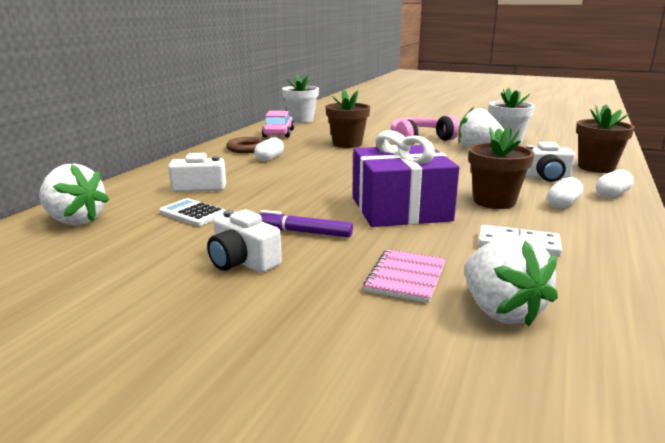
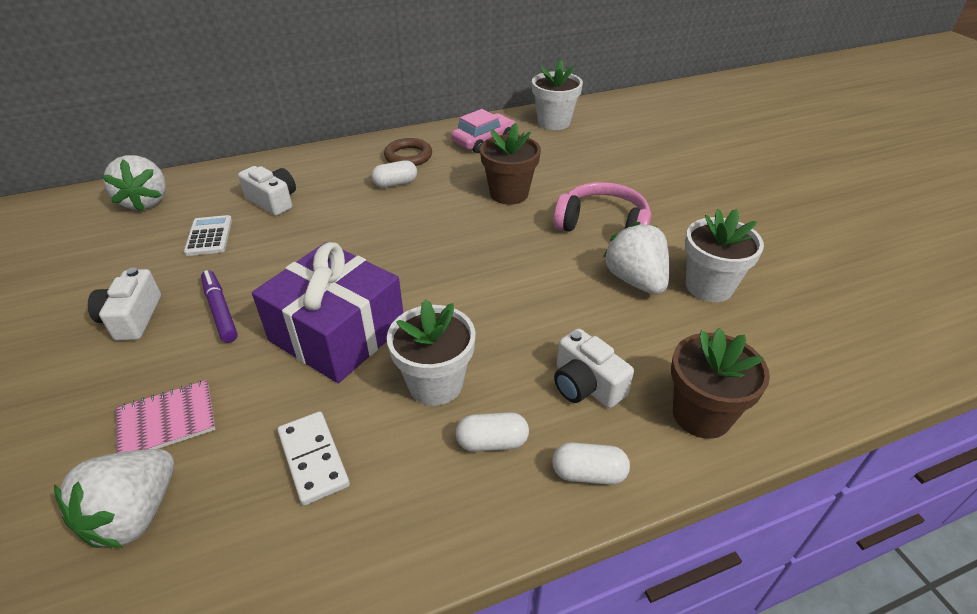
camera: 45 degrees right, 20 degrees up
brown flower pot [468,126,534,209] -> white flower pot [387,299,475,406]

